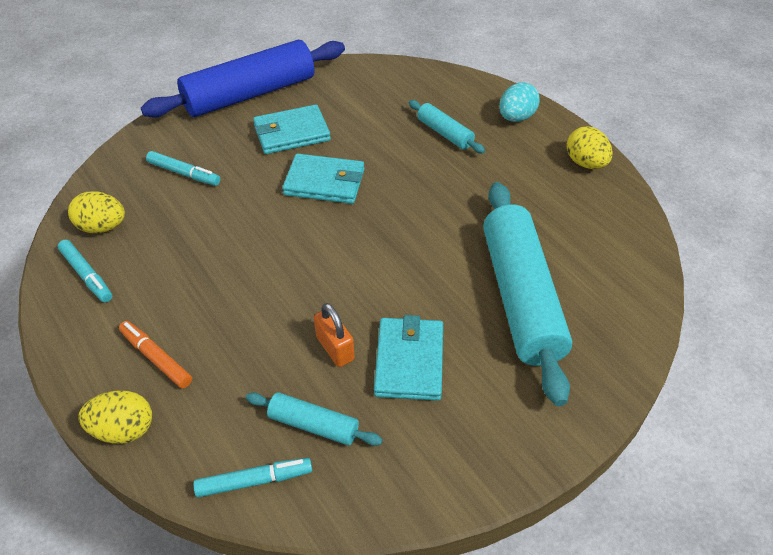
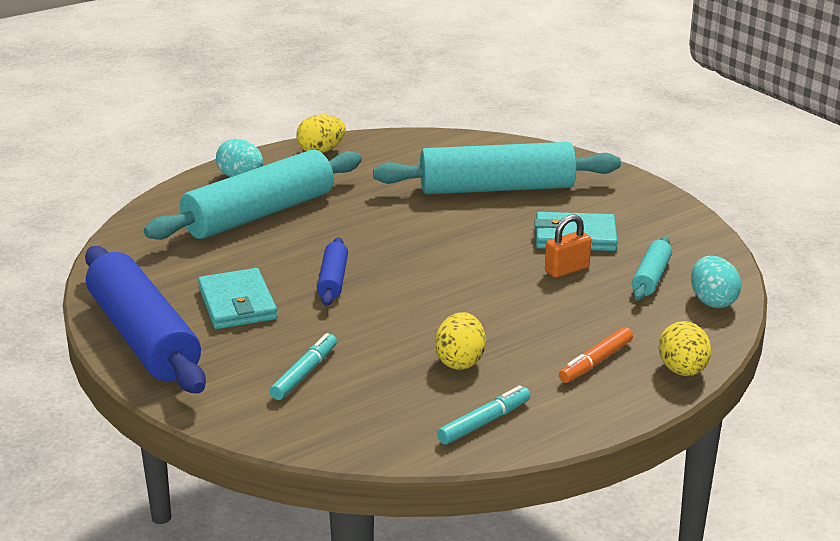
camera: 90 degrees left, 20 degrees down
yellow egg [68,191,125,233] -> yellow egg moved to [435,312,486,370]
turquoise marker [193,458,312,497] -> turquoise egg [691,256,742,308]
turquoise wallet [282,153,364,204] -> blue rolling pin [317,237,348,306]
turquoise rolling pin [409,100,485,154] -> turquoise rolling pin [144,150,362,240], size x2.15

